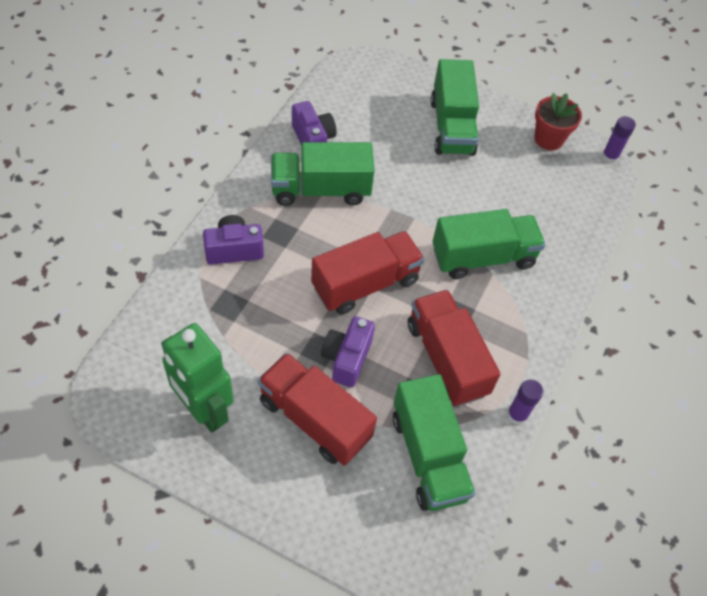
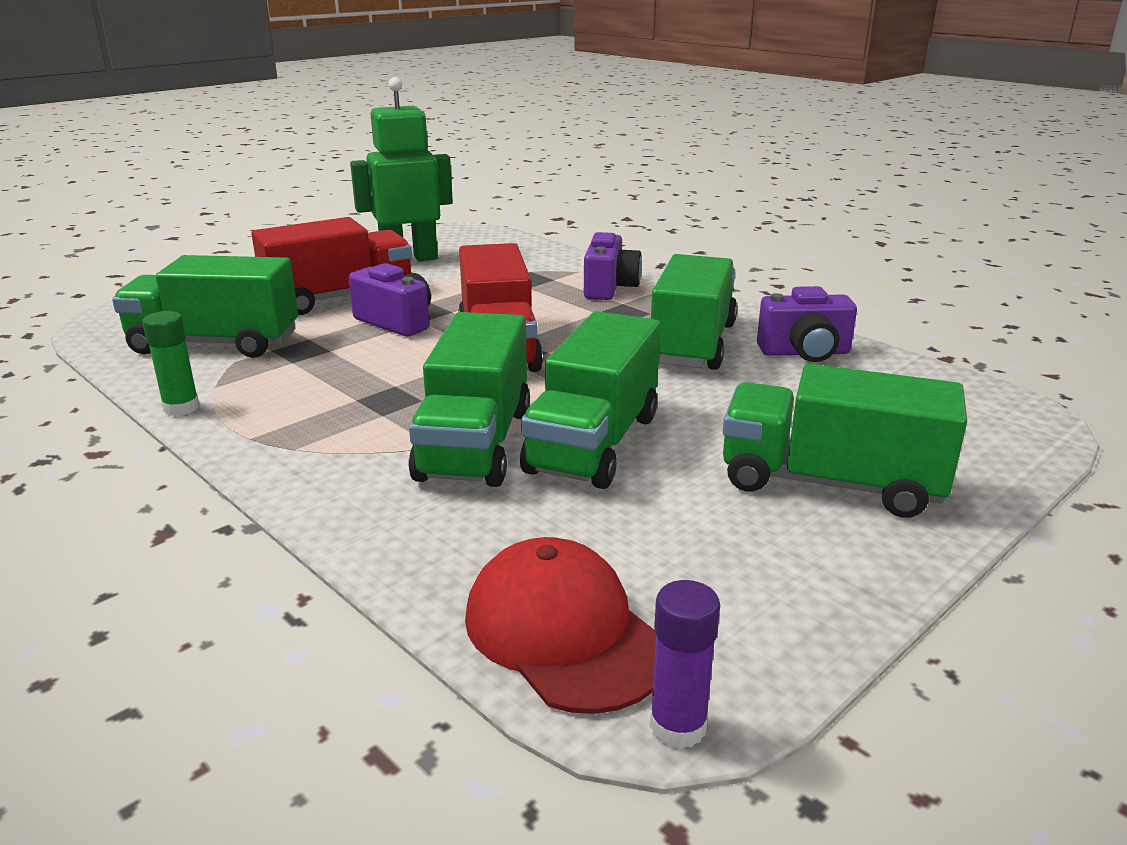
camera: 115 degrees right, 30 degrees down
red truck [408,290,501,407] -> none
purple glue stick [507,379,543,425] -> green glue stick [142,311,199,416]
red flower pot [534,93,582,150] -> none
none -> red cap [465,537,656,714]
none -> green truck [520,311,661,489]

